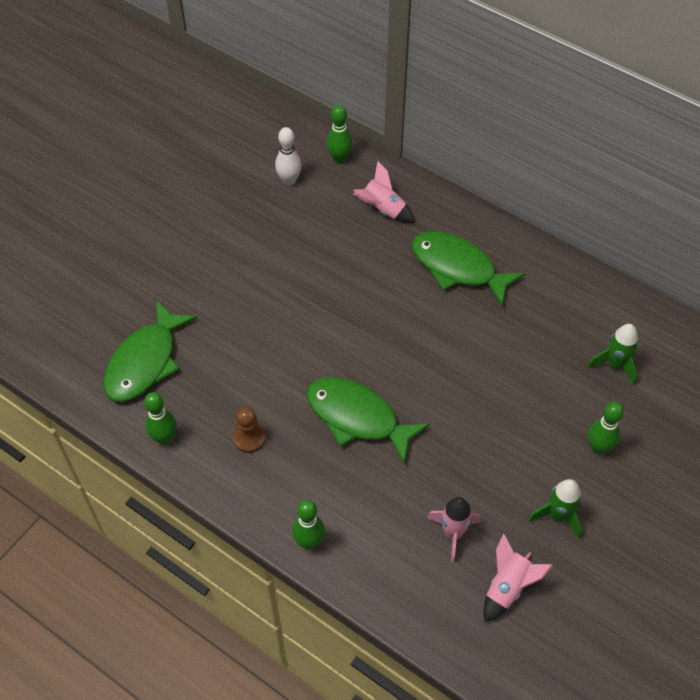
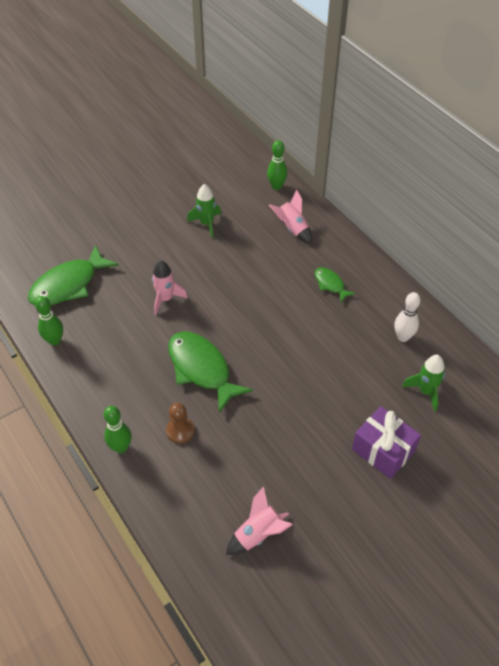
camera: 20 degrees right, 5 degrees down
brown pawn [233,407,266,453] -> brown pawn moved to [166,403,195,444]
white bowling pin [275,127,302,186] -> white bowling pin moved to [394,292,421,342]
green fish [412,231,525,306] -> green fish [315,267,356,302], size x0.51
pink rocket [426,497,481,563] -> pink rocket moved to [152,260,188,315]
green rocket [529,479,582,539] -> green rocket moved to [187,184,221,238]
green bowling pin [588,402,624,455] -> purple gift [352,406,421,479]

